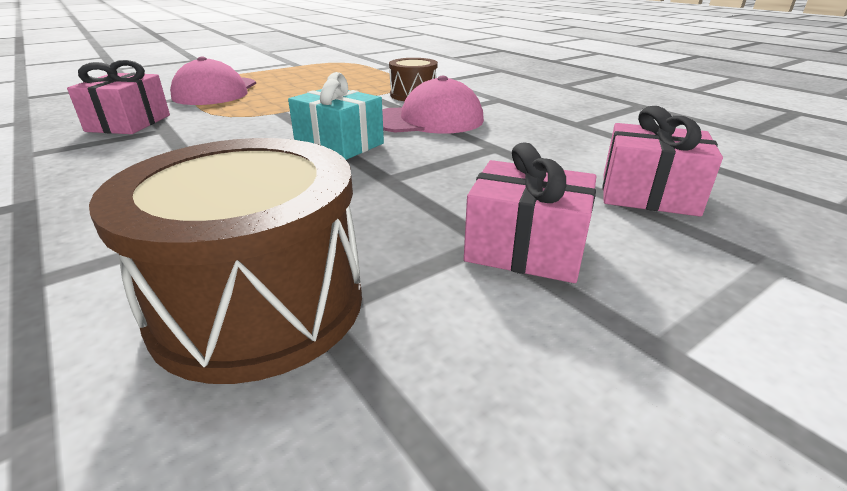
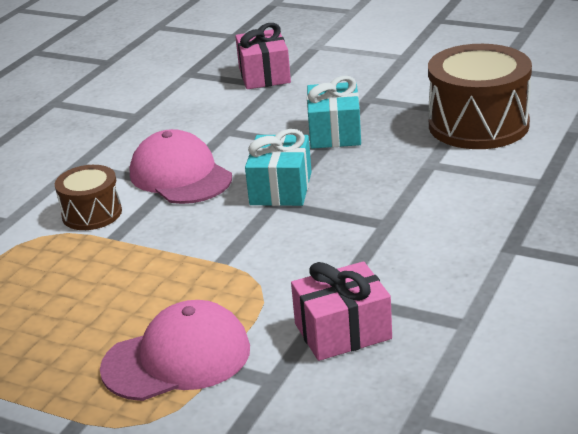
camera: 115 degrees left, 0 degrees up
pink gift [464,142,596,283] -> none
none -> turquoise gift [307,76,361,149]

